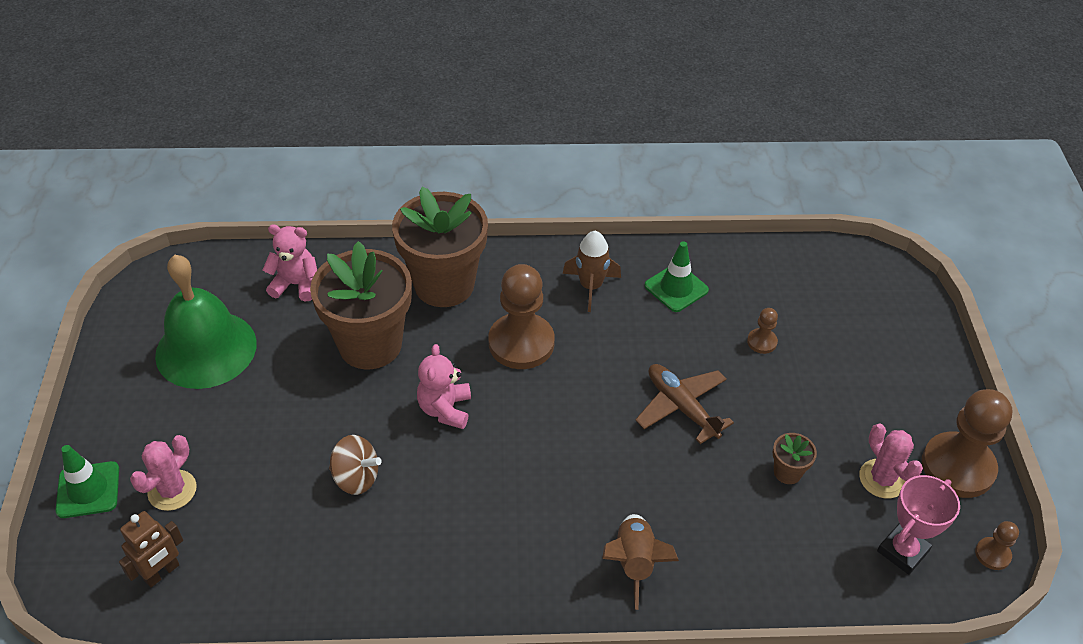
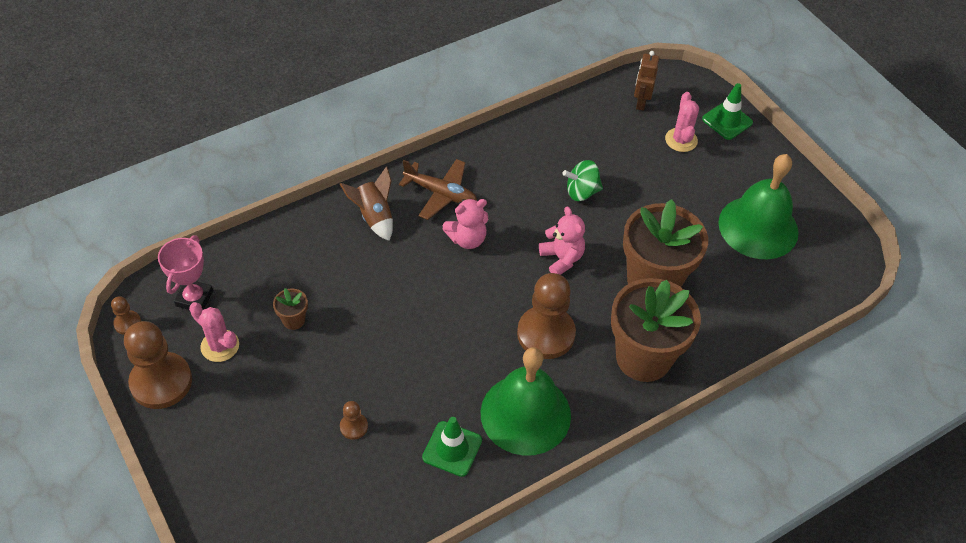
camera: 150 degrees right, 5 degrees up
pink teddy bear [263,225,317,301] -> pink teddy bear moved to [443,199,488,249]
brown spinning top [329,435,382,495] -> green spinning top [563,160,603,201]
brown rocket [562,231,621,312] -> green bell [481,347,571,456]
brown plane [635,364,734,444] -> brown plane moved to [399,159,477,220]

